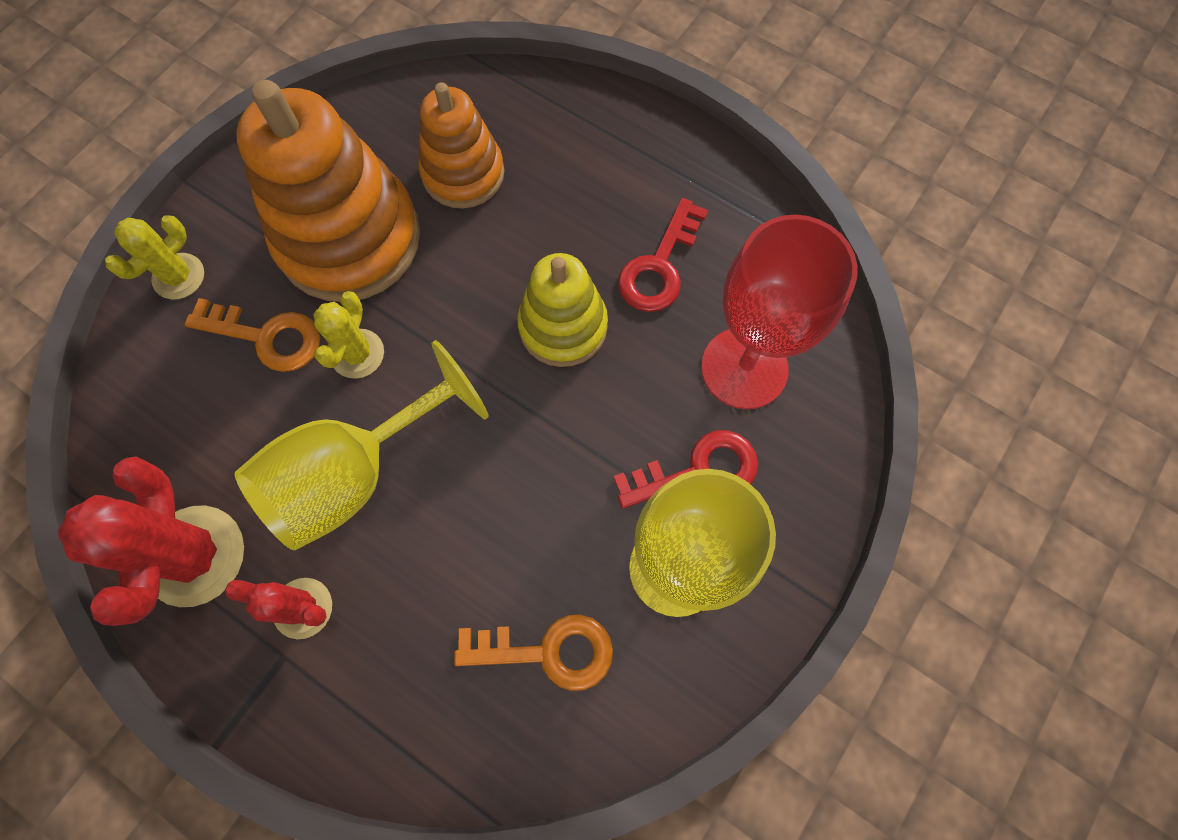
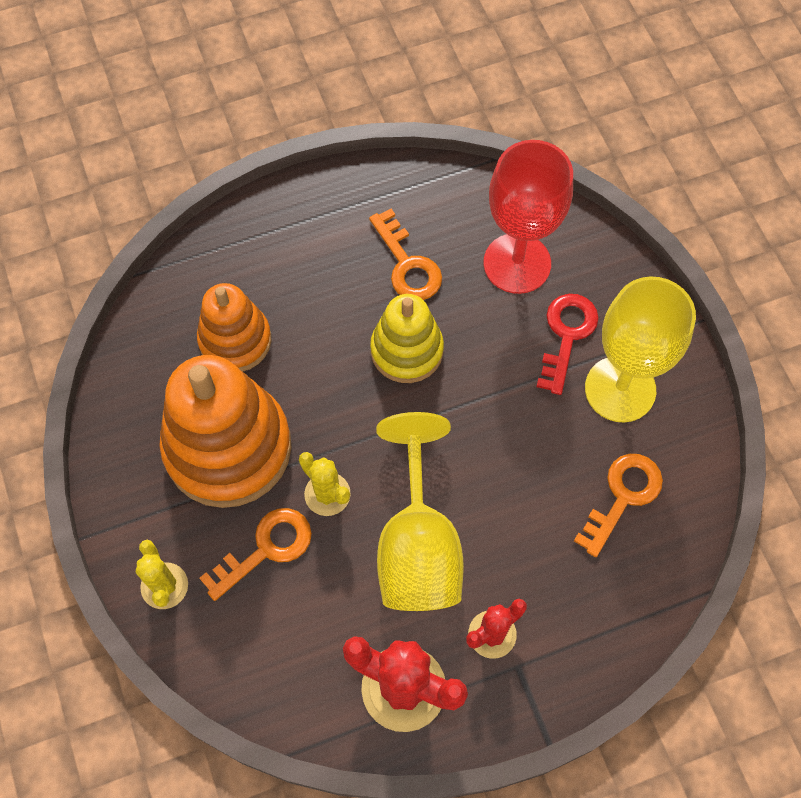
camera: 55 degrees left, 5 degrees down
red key [618,198,708,312] -> orange key [369,209,442,300]

